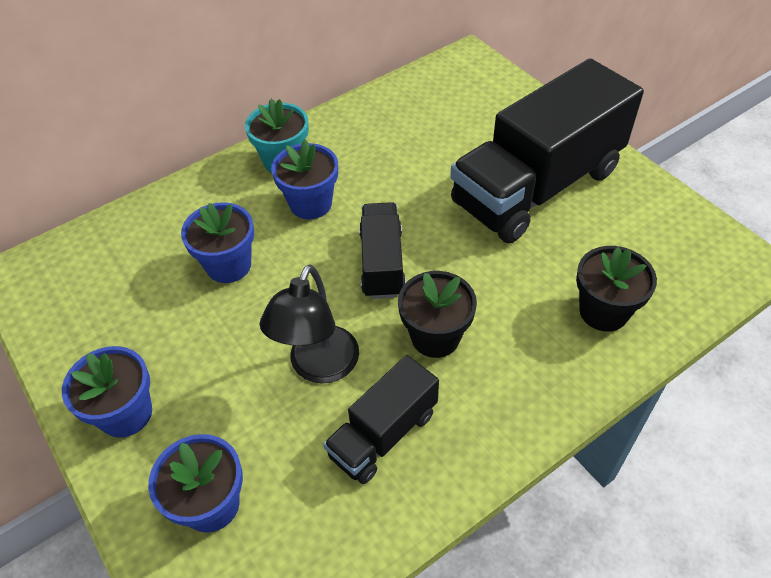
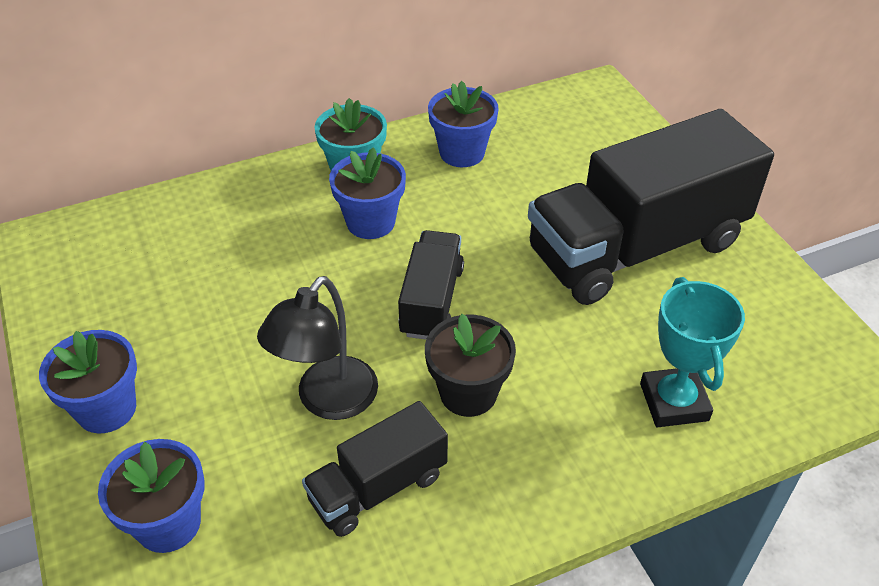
camera: 10 degrees right, 5 degrees down
blue flower pot [181,202,254,283] -> blue flower pot moved to [428,81,499,167]
black flower pot [576,246,657,332] -> turquoise trophy [640,277,745,427]

